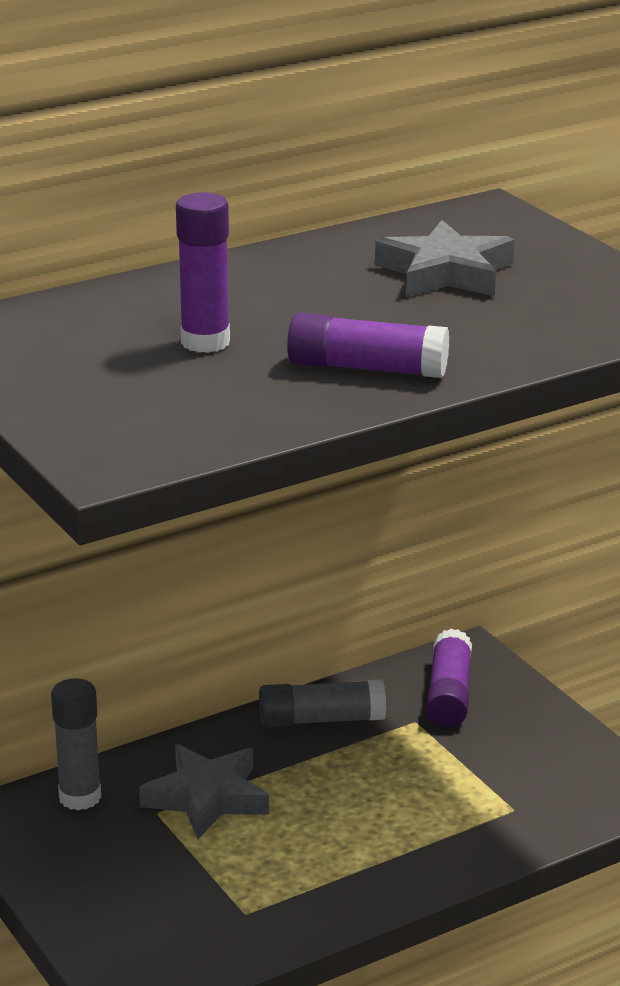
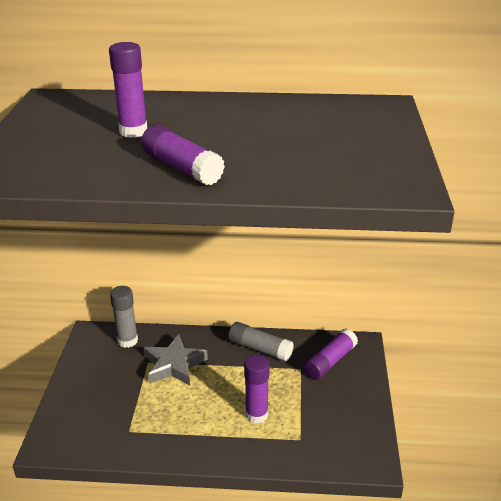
camera: 35 degrees right, 5 degrees up
grey star [375,220,514,297] -> none
none -> purple glue stick [244,355,269,424]

